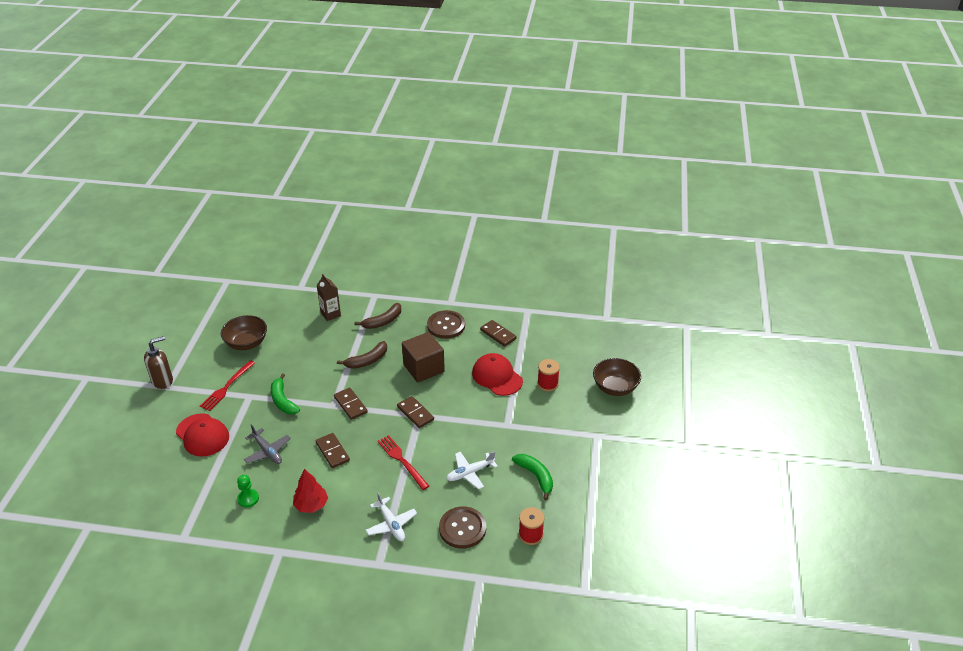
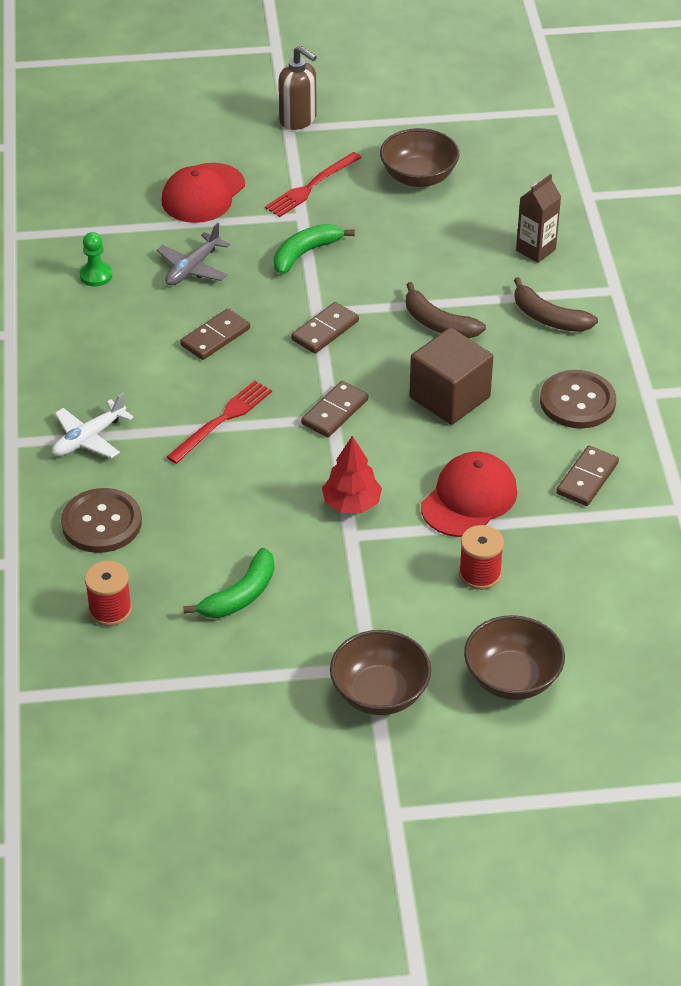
camera: 75 degrees right, 5 degrees up
red fork [200,361,255,411] -> red fork turned 60 degrees counterclockwise [265,152,362,217]
red tree [293,469,328,513] -> red tree moved to [322,436,382,513]
white plane [446,451,498,489] -> none
none -> brown bowl [330,630,431,715]

